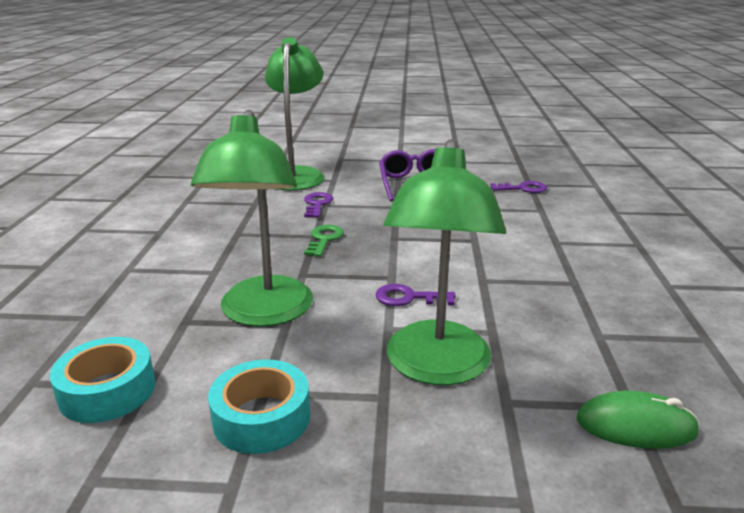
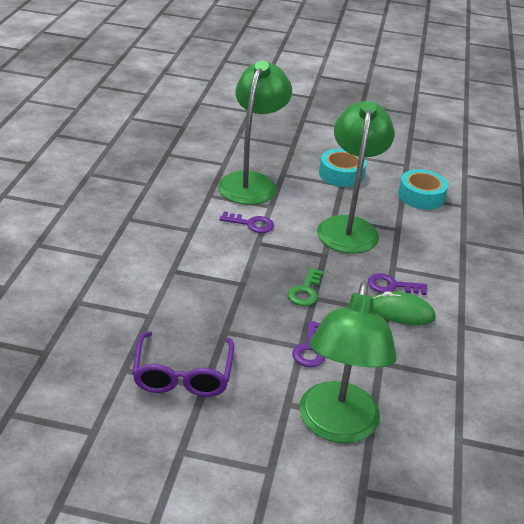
camera: 175 degrees left, 10 degrees up
purple key [490,181,547,193] -> purple key moved to [368,273,427,295]
green mouse [577,391,699,449] -> green mouse moved to [373,291,436,325]

